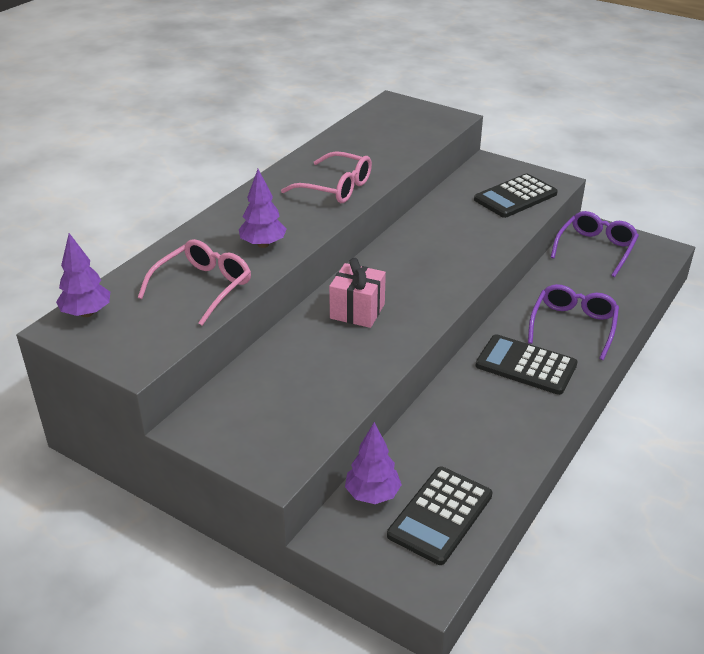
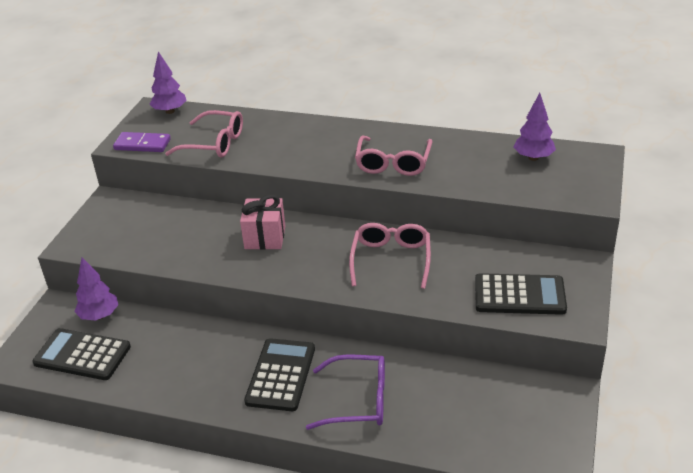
camera: 75 degrees right, 0 degrees up
purple tree [239,169,286,248] -> purple tree moved to [514,93,556,161]
black calculator [474,173,558,218] -> black calculator turned 150 degrees clockwise [475,273,567,315]
purple glasses [550,211,639,277] -> none
none -> purple domino [113,132,171,152]
none -> pink glasses [349,223,431,289]

